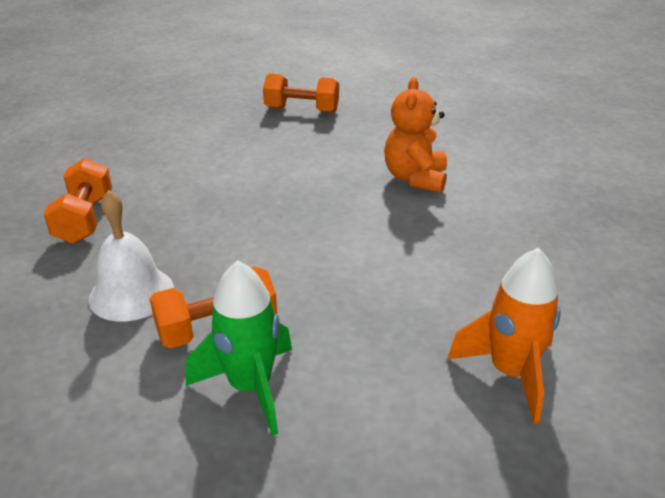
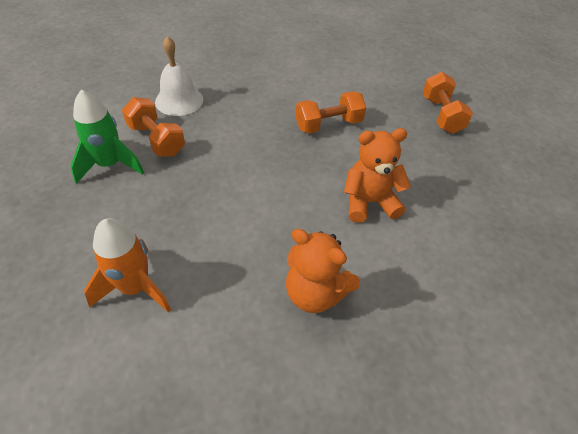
camera: 70 degrees right, 15 degrees up
orange dumbbell [43,158,112,244] -> orange dumbbell moved to [296,91,366,134]
none -> orange teddy bear [286,229,360,313]

